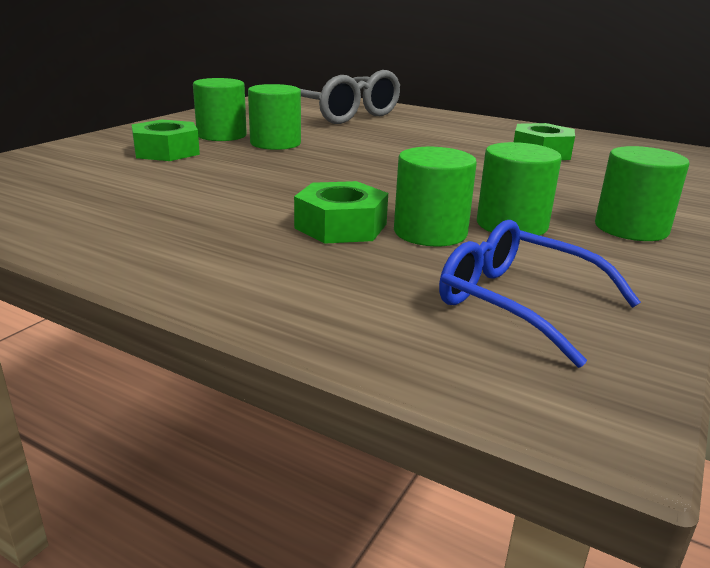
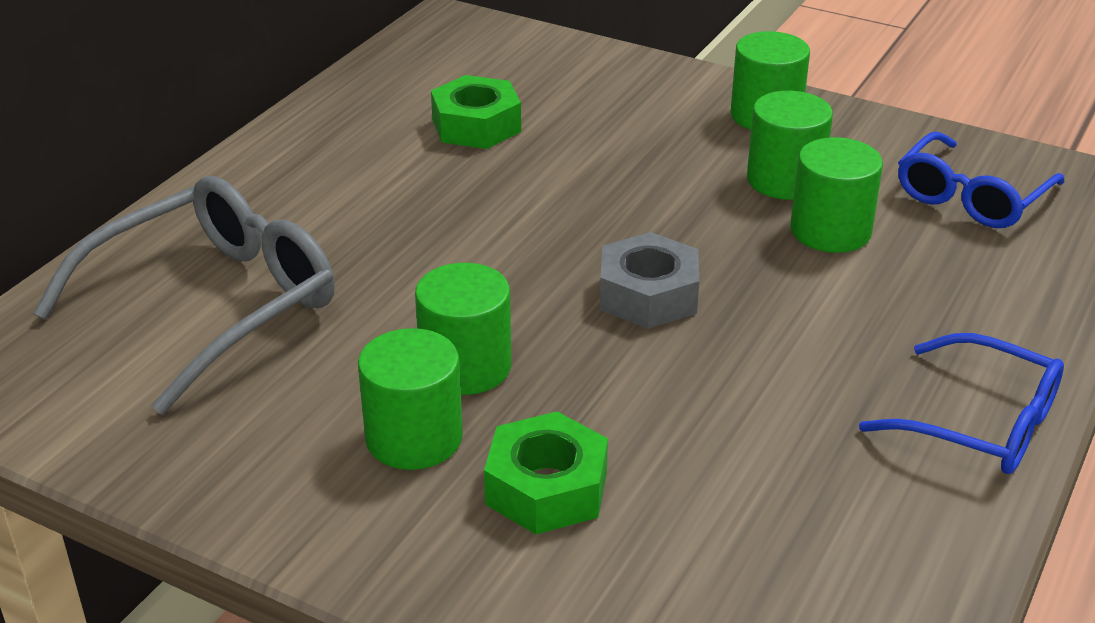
camera: 90 degrees left, 10 degrees up
green nut [294,181,388,244] -> none
none -> grey nut [600,232,699,329]
none -> blue glasses [859,333,1064,474]

